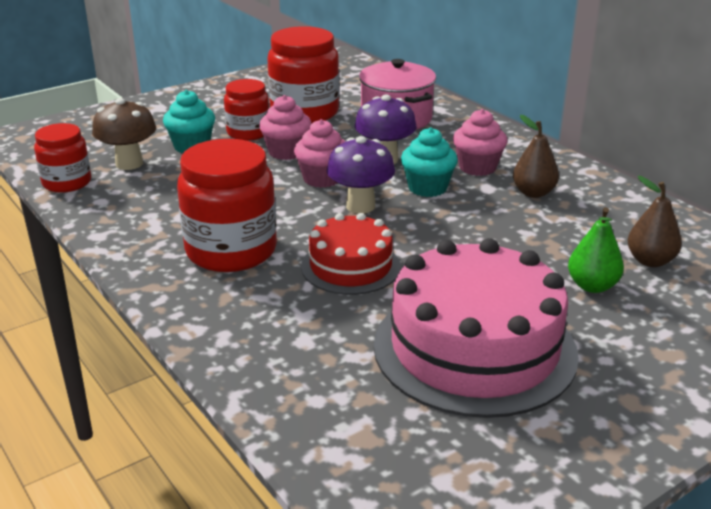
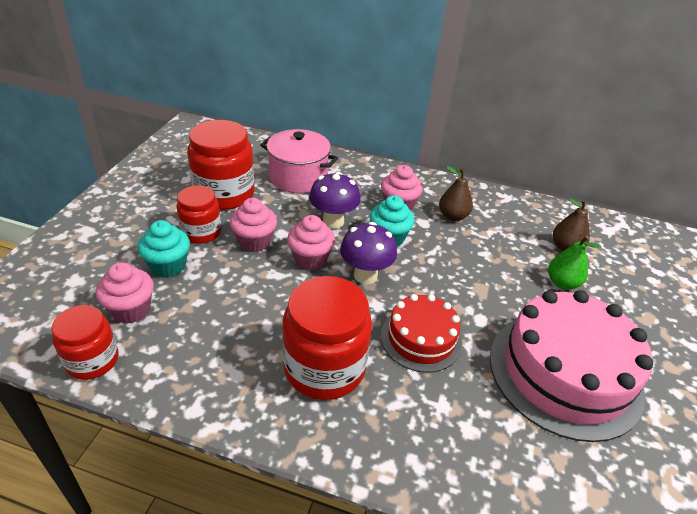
camera: 40 degrees left, 10 degrees up
brown mushroom [92,98,156,170] -> pink cupcake [96,262,154,324]

